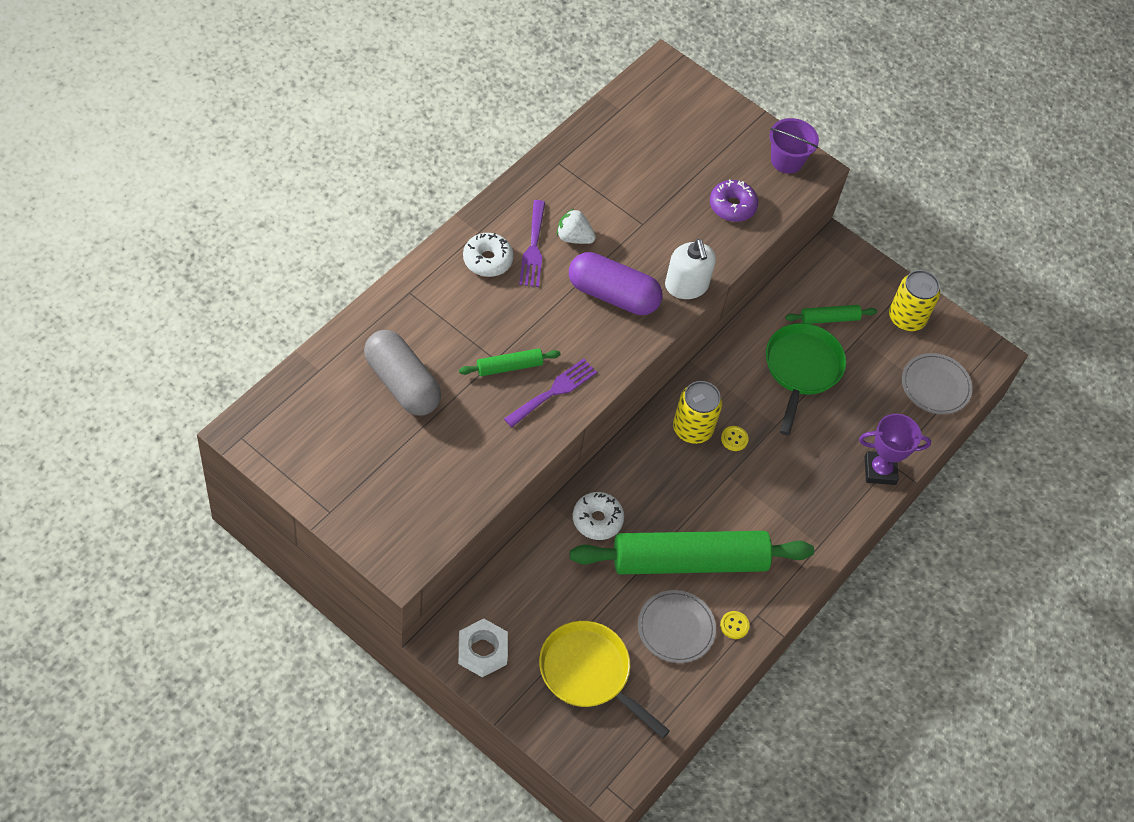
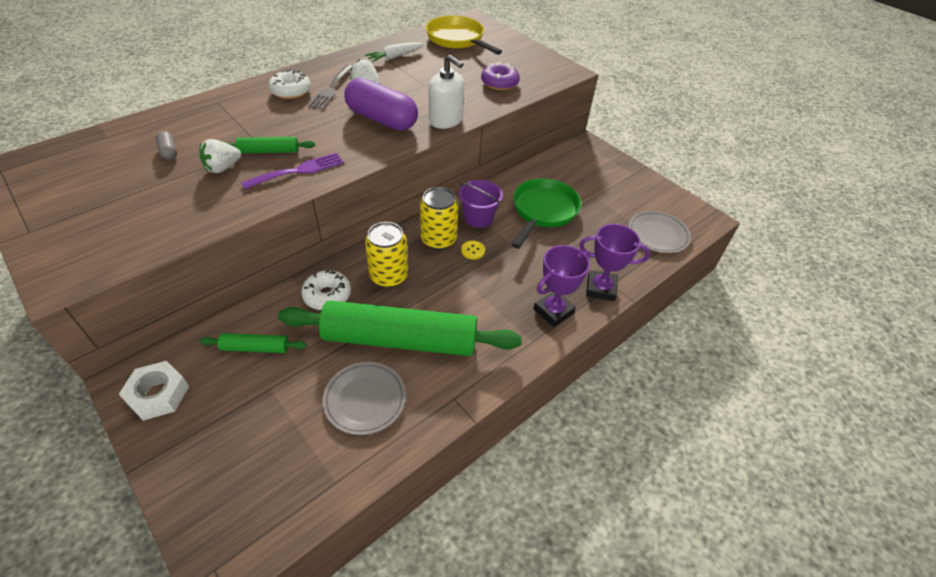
camera: 15 degrees right, 10 degrees down
grey capsule [364,330,441,416] -> grey capsule [156,131,177,160], size x0.43
purple fork [519,200,545,287] -> grey fork [308,65,353,109]
yellow pan [539,621,670,739] -> yellow pan moved to [426,16,502,55]
white soap dispenser [665,239,716,299] -> white soap dispenser turned 45 degrees counterclockwise [429,55,464,129]
yellow button [720,611,750,639] -> none
purple bucket [770,118,819,174] -> purple bucket moved to [459,180,503,228]
green rolling pin [785,305,877,324] -> green rolling pin moved to [200,333,307,353]
yellow can [889,270,940,331] -> yellow can moved to [365,222,408,288]
none -> white strawberry [200,139,241,173]
none -> white carrot [365,42,424,62]
none -> purple trophy [533,245,590,327]

